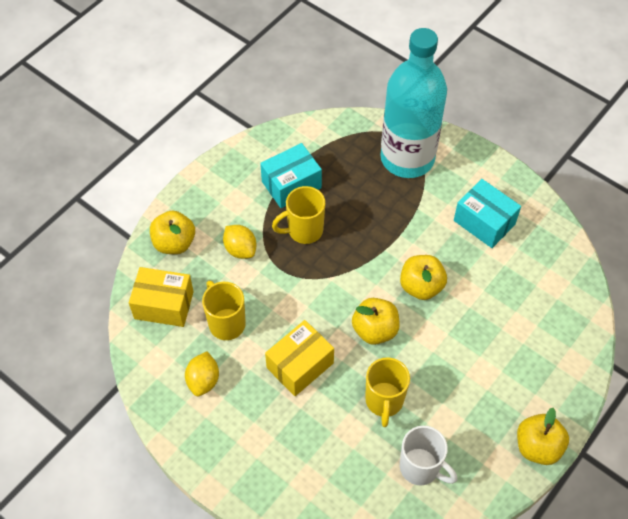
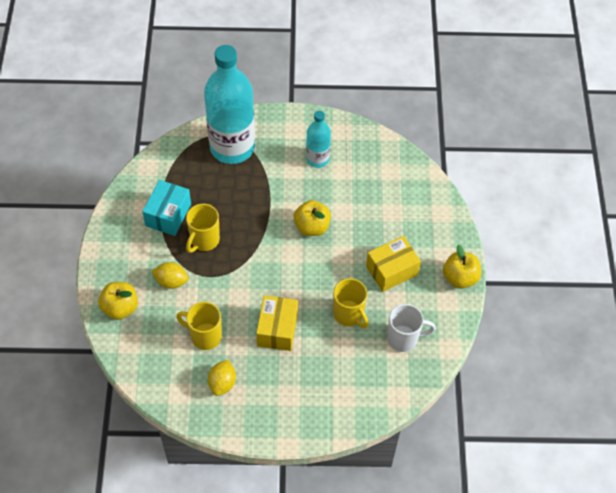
camera: 40 degrees left, 0 degrees up
yellow box [129,267,194,327] -> yellow box moved to [366,236,421,292]
yellow lemon [185,351,219,396] -> yellow lemon turned 45 degrees clockwise [208,360,236,396]
yellow apple [352,298,400,345] -> none
turquoise box [454,179,521,248] -> turquoise bottle [306,111,331,168]

